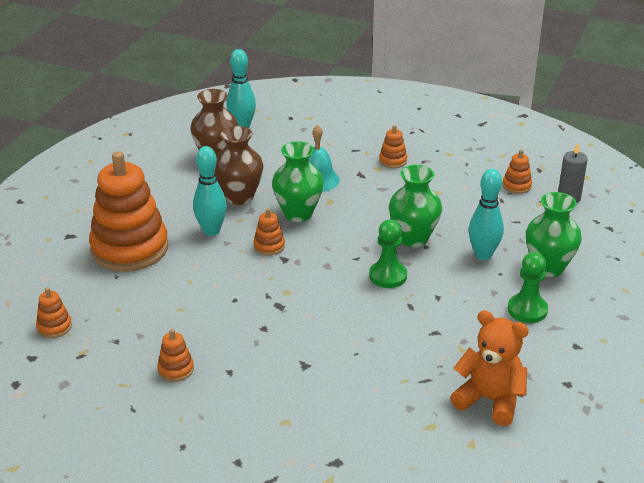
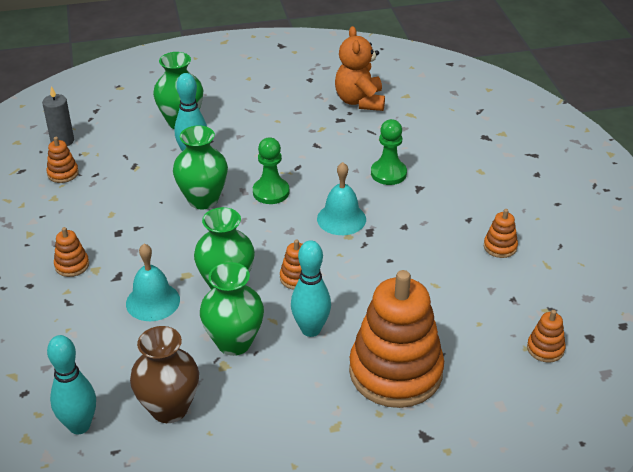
camera: 125 degrees left, 5 degrees up
brown vase [215,126,264,205] -> green vase [200,262,264,356]
green pawn [508,252,548,323] -> green pawn moved to [371,119,407,185]
none -> turquoise bell [317,162,366,235]

